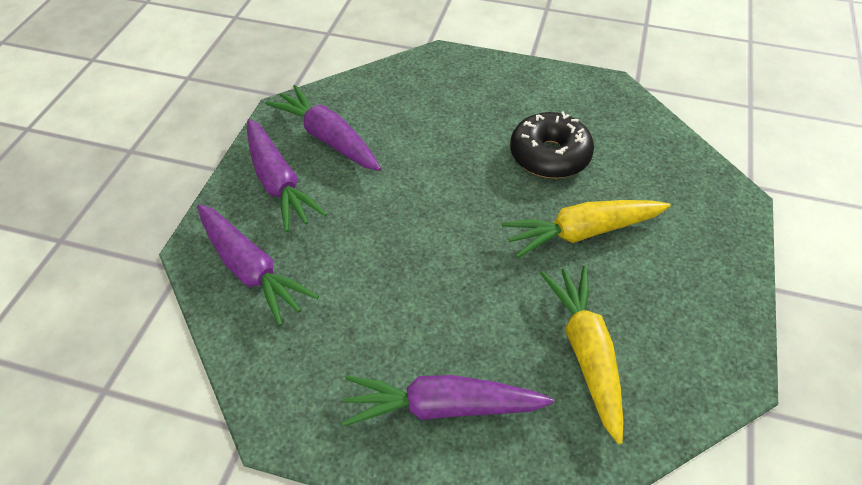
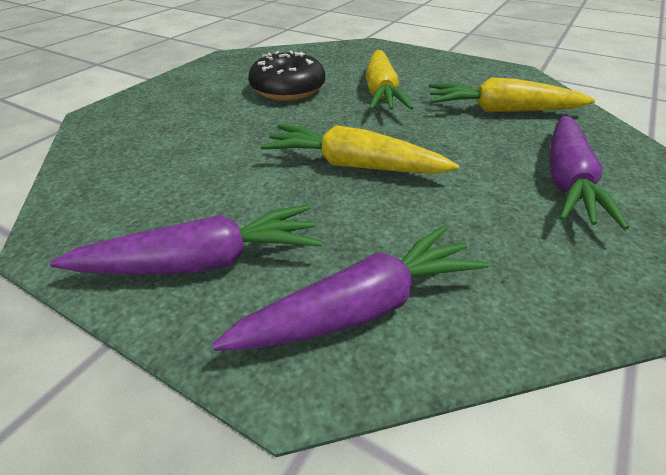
camera: 75 degrees left, 10 degrees down
purple carrot [265,85,381,171] -> none
none -> yellow carrot [260,124,459,174]

